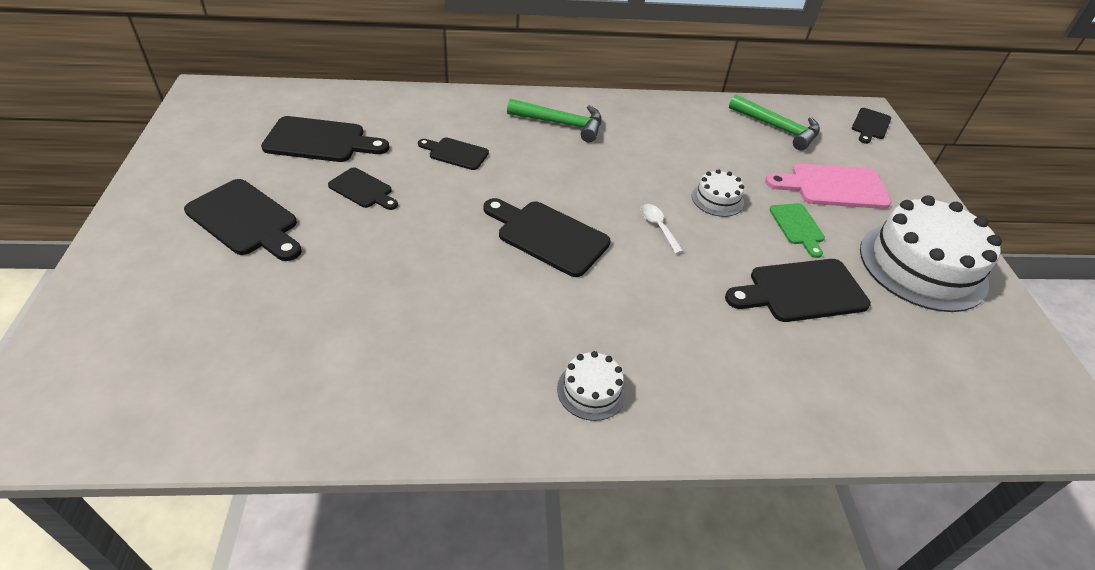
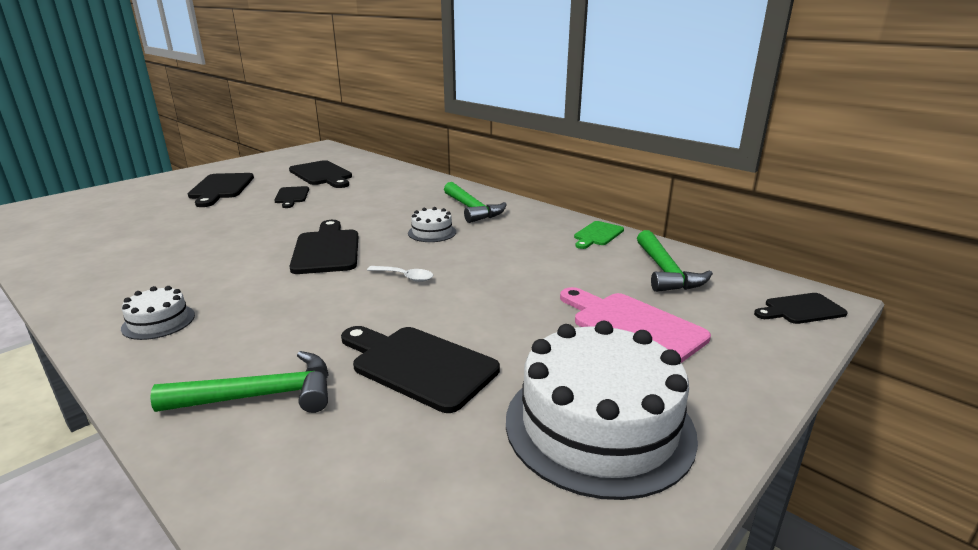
camera: 50 degrees right, 20 degrees down
black cutting board [418,138,489,170] -> none
white spoon [641,204,683,254] -> white spoon turned 90 degrees clockwise [367,266,434,282]
white cake [692,169,744,217] -> white cake moved to [408,207,456,242]
green cutting board [769,203,825,258] -> green cutting board moved to [574,221,624,249]
none -> green hammer [150,351,329,413]

